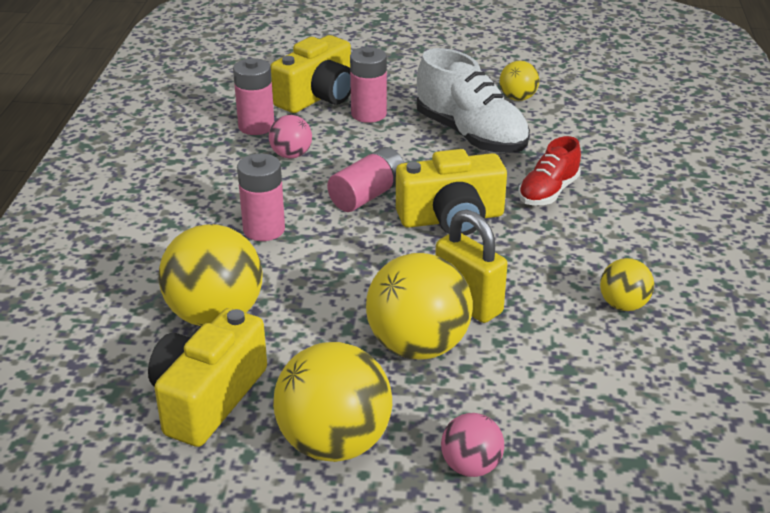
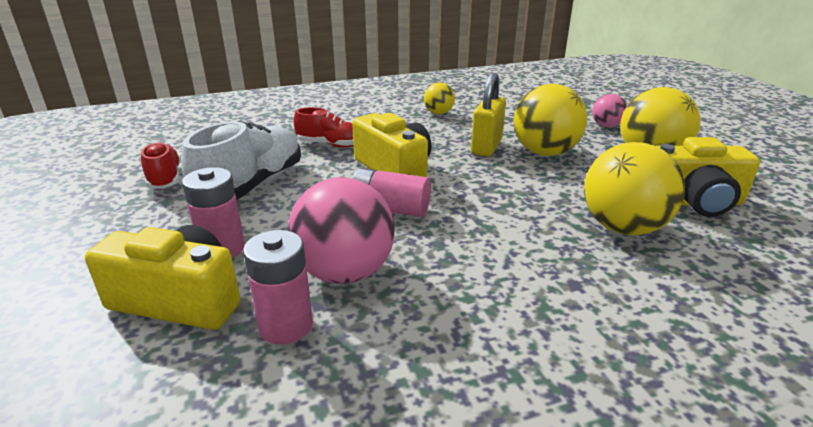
camera: 115 degrees left, 5 degrees down
pink battery [237,153,285,241] -> none
pink ball [269,115,312,159] -> pink ball [288,177,395,284], size x1.89
yellow ball [499,61,539,101] -> red shoe [141,142,181,189]

